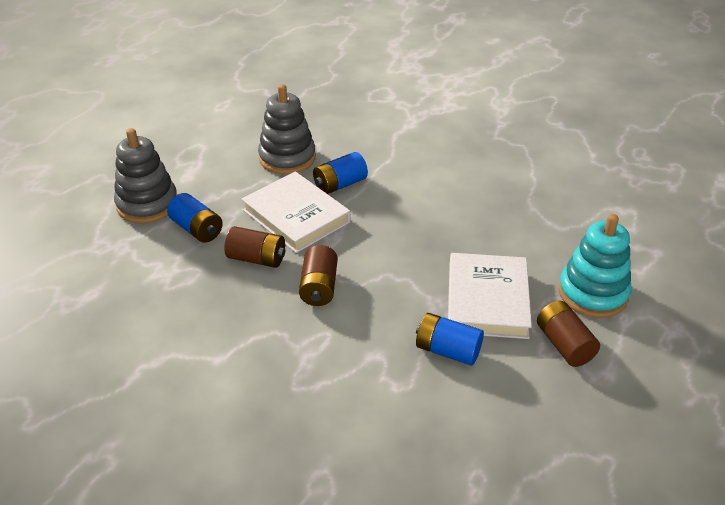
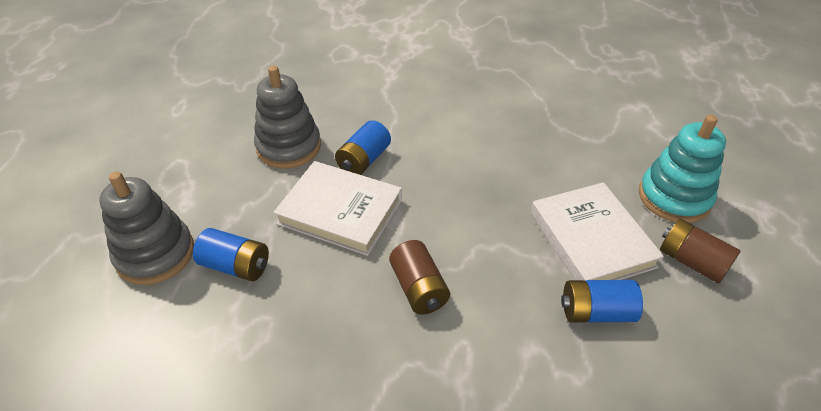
camera: 25 degrees left, 5 degrees up
brown battery [224,226,285,268] -> none

